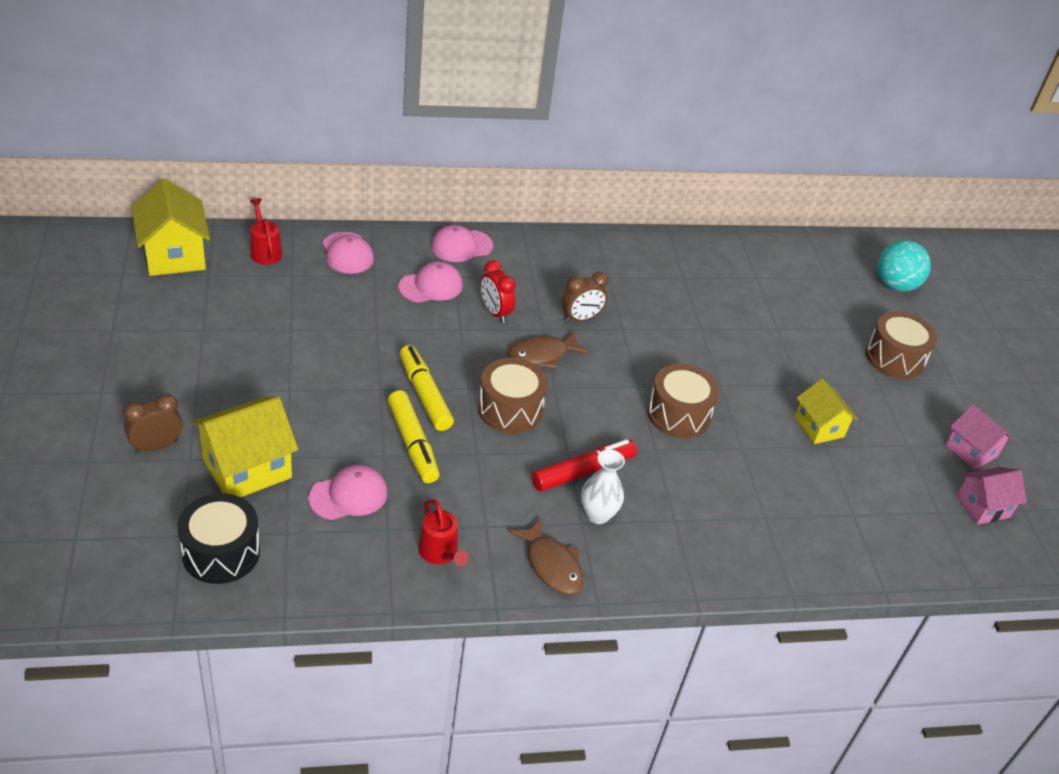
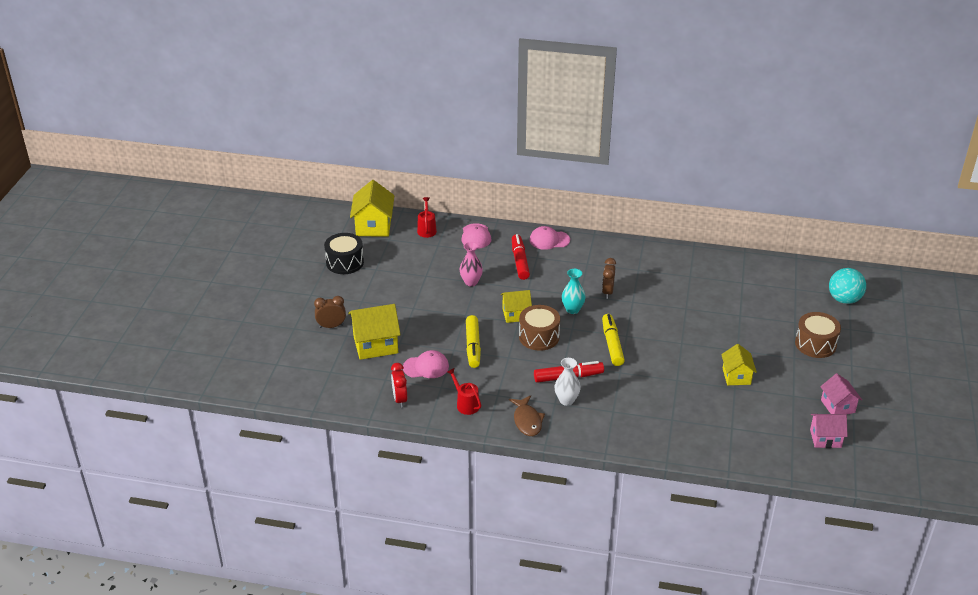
camera: 25 degrees right, 5 degrees down
black drum [177,493,260,584] -> black drum moved to [324,233,364,274]
pink cap [398,261,463,303] -> red marker [512,234,530,280]
yellow marker [400,345,454,431] -> yellow marker moved to [602,314,625,366]
red watering can [418,499,469,566] -> red watering can turned 150 degrees clockwise [447,368,481,415]
red clock [481,260,516,323] -> red clock moved to [391,363,407,408]
brown fish [508,331,589,369] -> turquoise vase [562,269,586,314]
brown clock [561,272,608,322] -> brown clock turned 105 degrees clockwise [602,258,616,299]
brown drum [647,364,719,438] -> none
none -> pink vase [460,242,483,287]
none -> yellow house [501,290,532,323]

